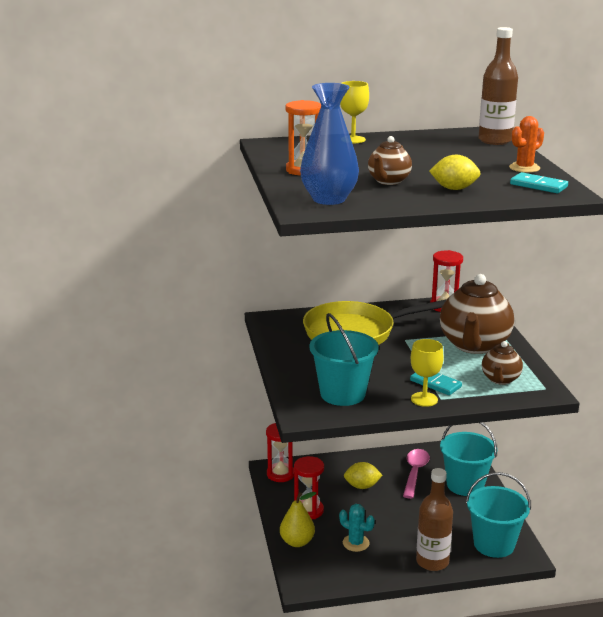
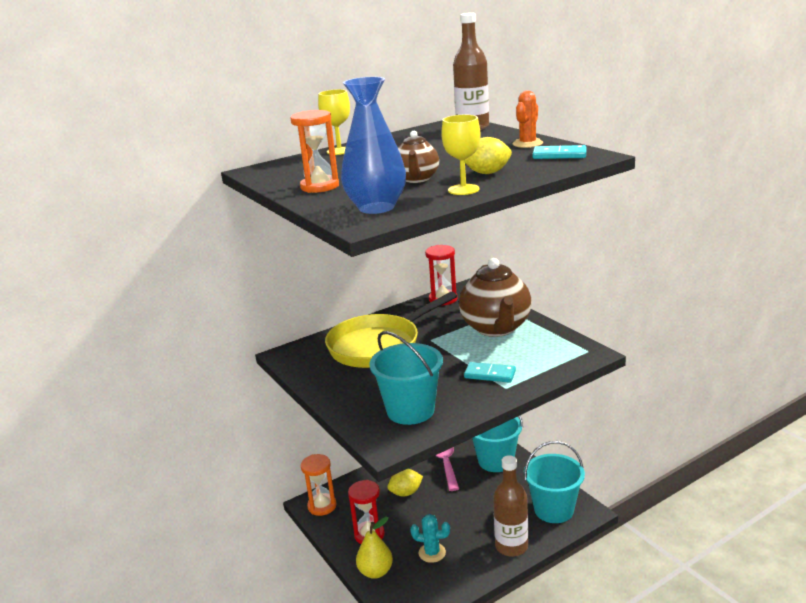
camera: 20 degrees left, 0 degrees up
red hourglass [266,423,294,482] -> orange hourglass [301,454,336,516]
yellow goblet [411,339,444,407] -> yellow goblet moved to [441,115,481,195]
brown teapot [482,341,523,385] -> none

